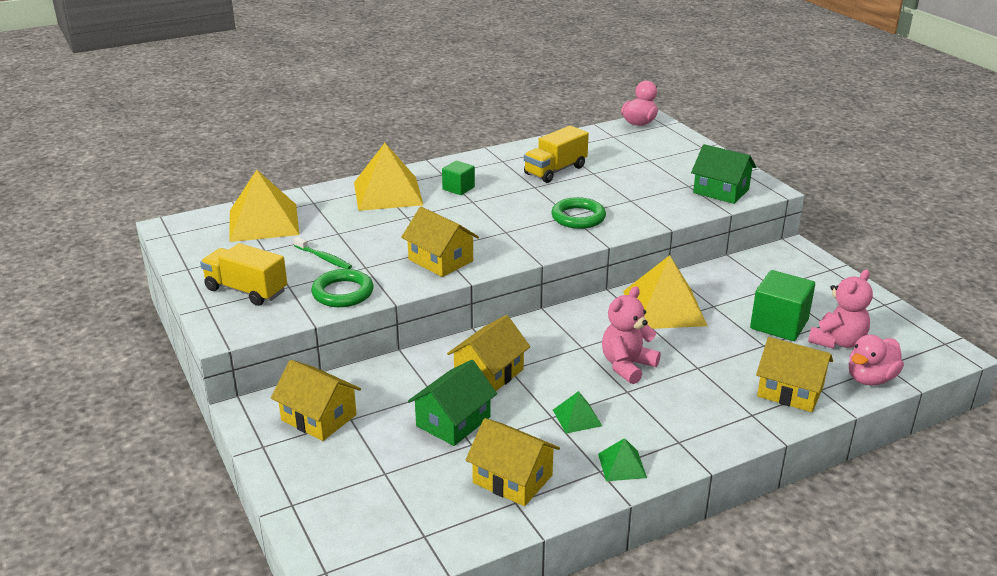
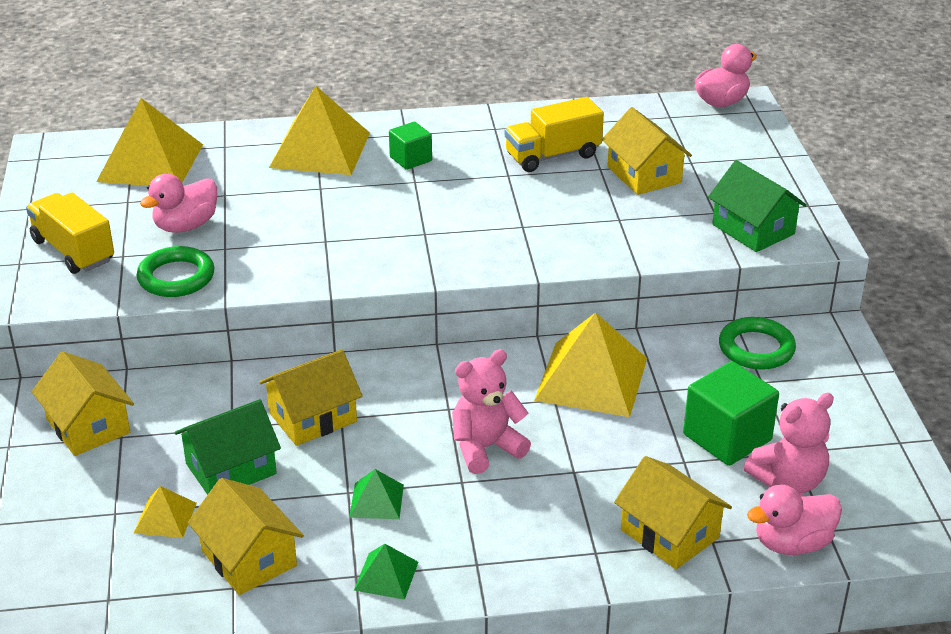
camera: 20 degrees right, 5 degrees up
green toothbrush [294,237,352,269] -> pink duck [140,174,217,233]
yellow house [401,207,479,277] -> yellow house moved to [602,107,692,195]
green ring [551,197,606,229] -> green ring moved to [719,317,796,370]
none -> yellow pyramid [134,486,197,538]

